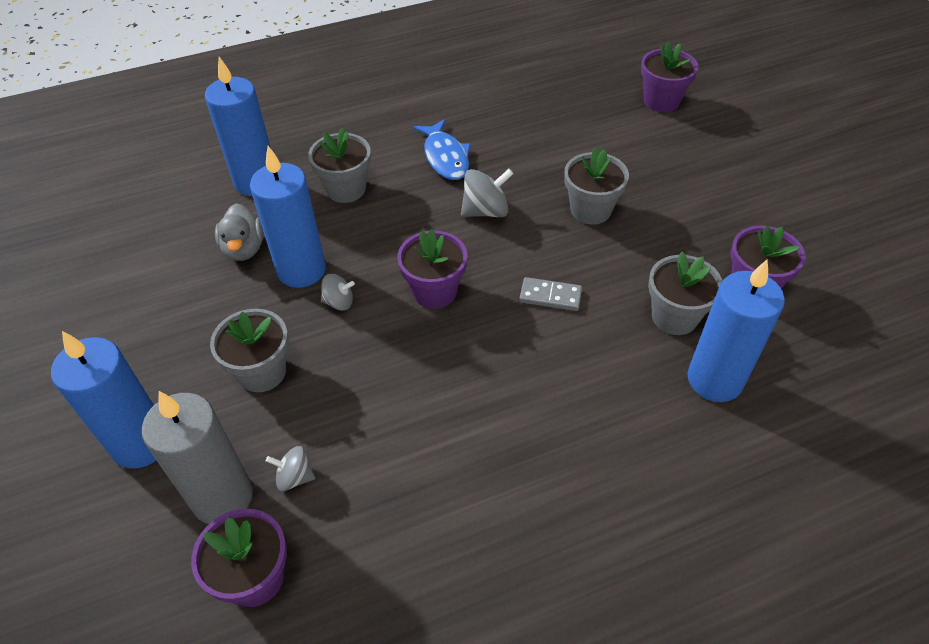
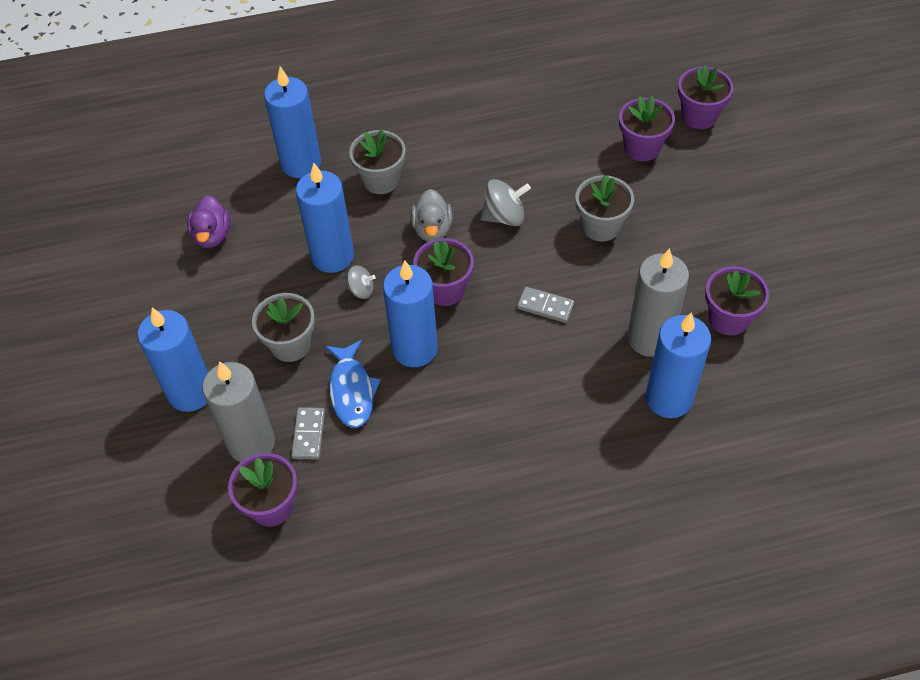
camera: 10 degrees right, 5 degrees up
grey duck [215,203,264,261] -> grey duck moved to [411,189,453,242]
grey spinning top [266,446,315,491] -> grey domino [291,407,325,460]
blue fish [413,119,471,180] -> blue fish moved to [325,340,381,428]
grey flower pot [648,252,723,335] -> grey candle [628,248,689,357]
none -> purple duck [187,195,230,248]
none -> blue candle [383,261,438,367]
none -> purple flower pot [619,95,675,161]

